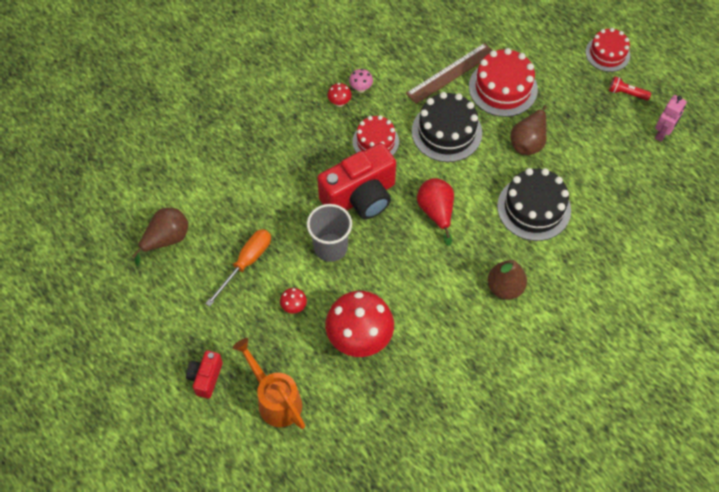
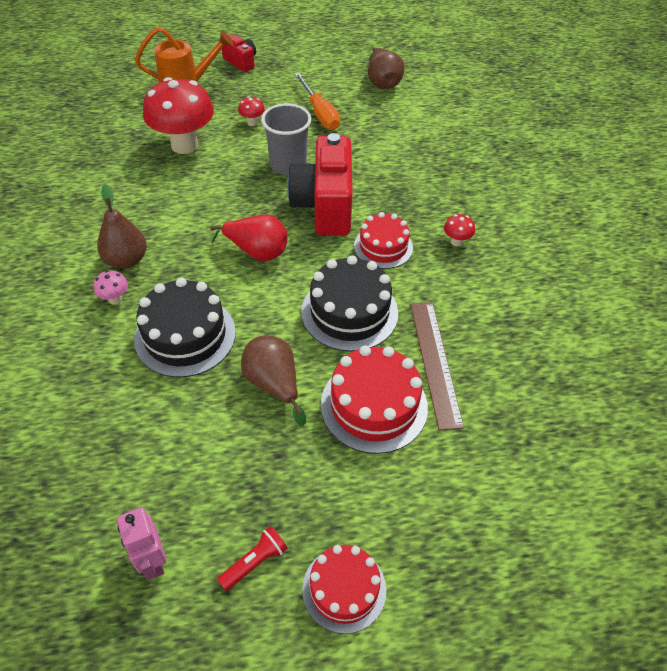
camera: 120 degrees right, 10 degrees down
pink mushroom [349,69,373,93] -> pink mushroom moved to [93,270,128,304]

